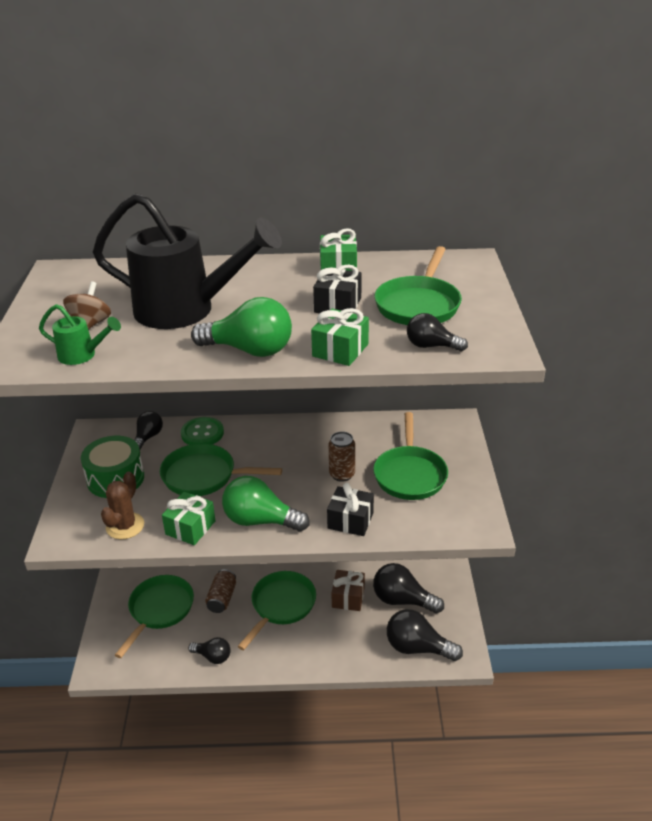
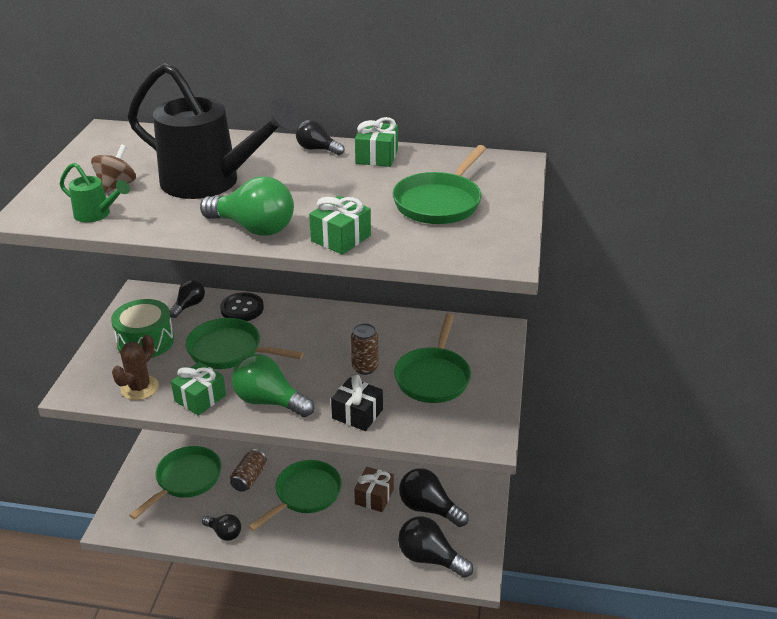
camera: 10 degrees right, 0 degrees up
green button [181,417,224,445] -> black button [220,292,264,321]
black gift [313,264,362,313] -> none
black light bulb [407,313,468,351] -> black light bulb moved to [296,119,345,155]

